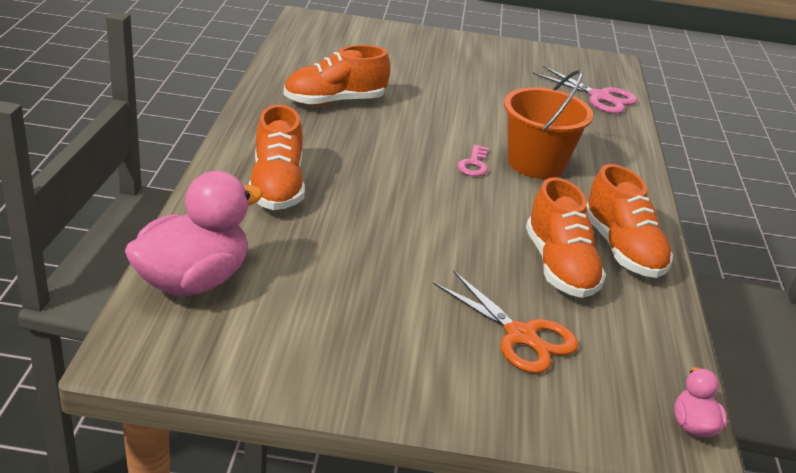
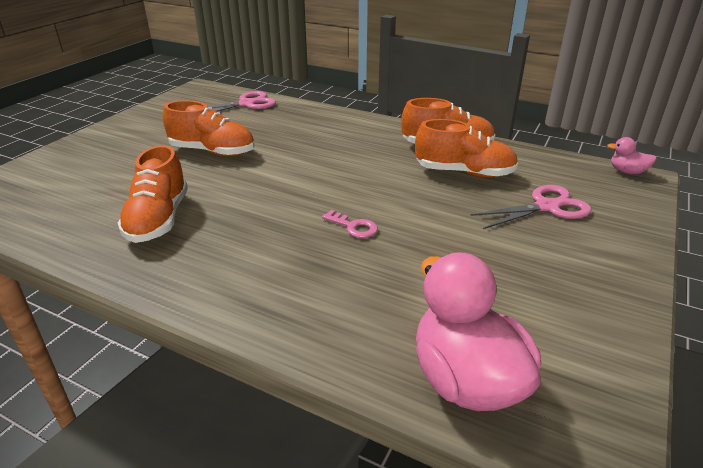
camera: 65 degrees left, 0 degrees up
orange shoe [249,105,305,210] -> orange shoe moved to [163,100,255,157]
orange scissors [433,271,579,374] -> pink scissors [470,185,592,229]
pink key [457,145,488,176] -> pink key moved to [322,210,378,238]
orange bucket [504,70,593,179] -> none

